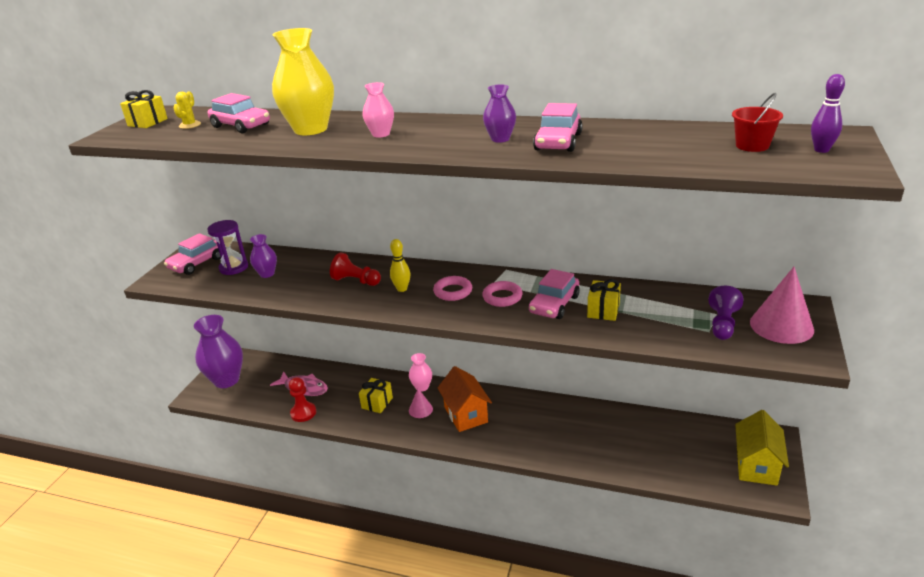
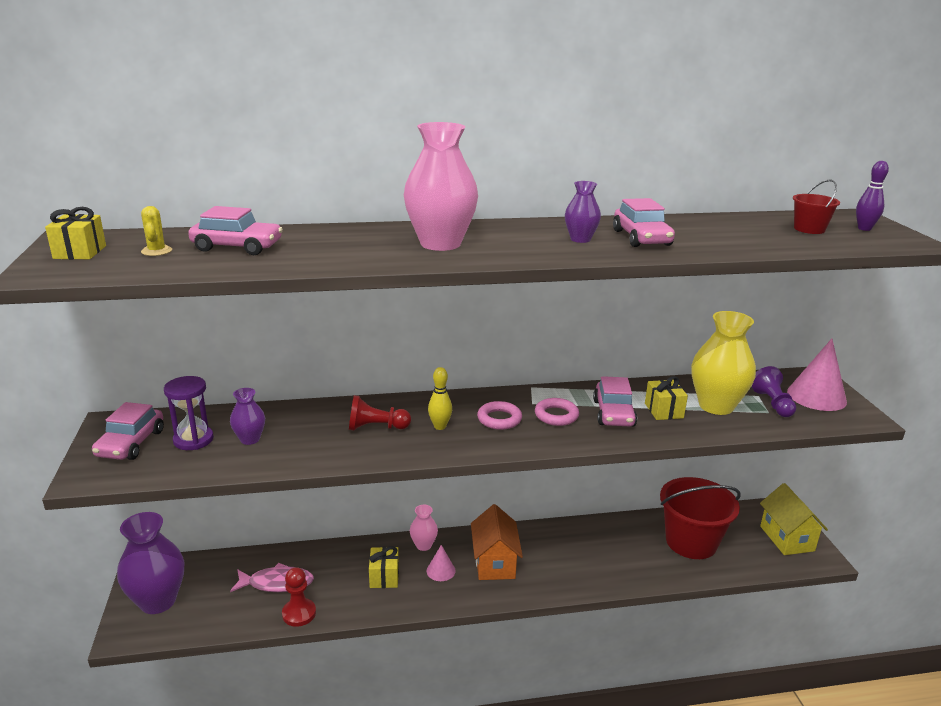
camera: 30 degrees left, 5 degrees down
yellow vase [272,28,334,135] -> yellow vase moved to [691,311,756,415]
pink vase [363,82,394,138] -> pink vase [404,122,478,251], size x1.97
orange house [438,366,492,432] -> orange house turned 45 degrees clockwise [471,504,523,580]
none -> red bucket [660,477,741,559]

